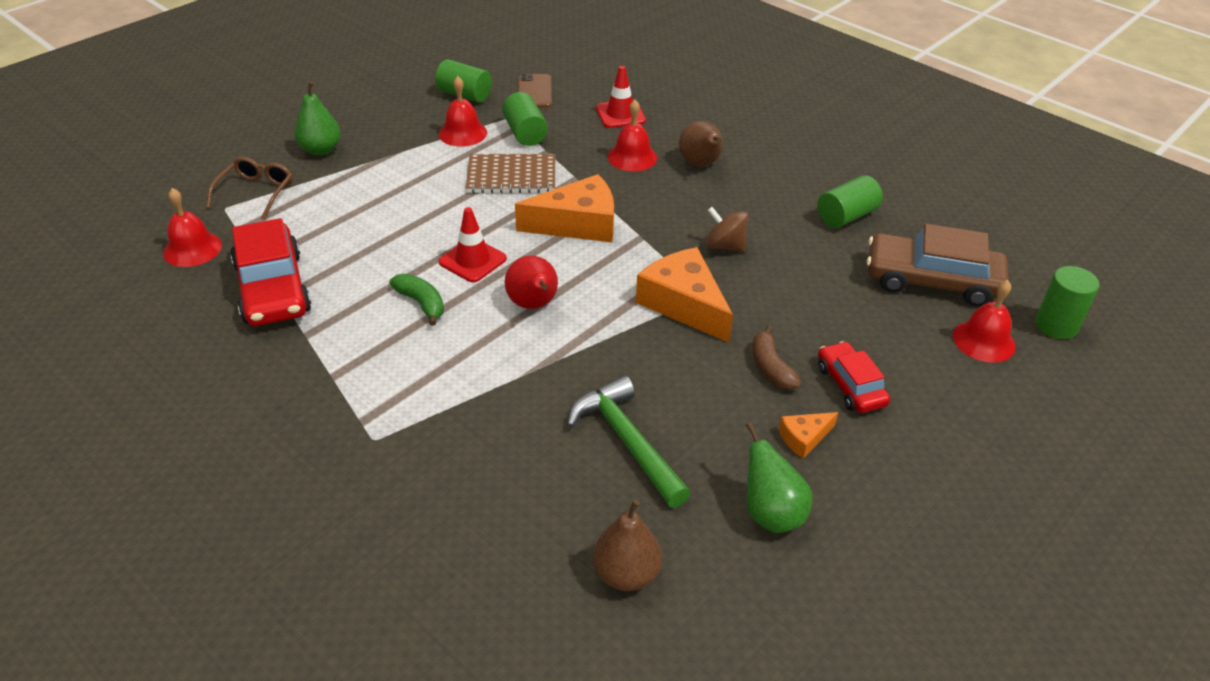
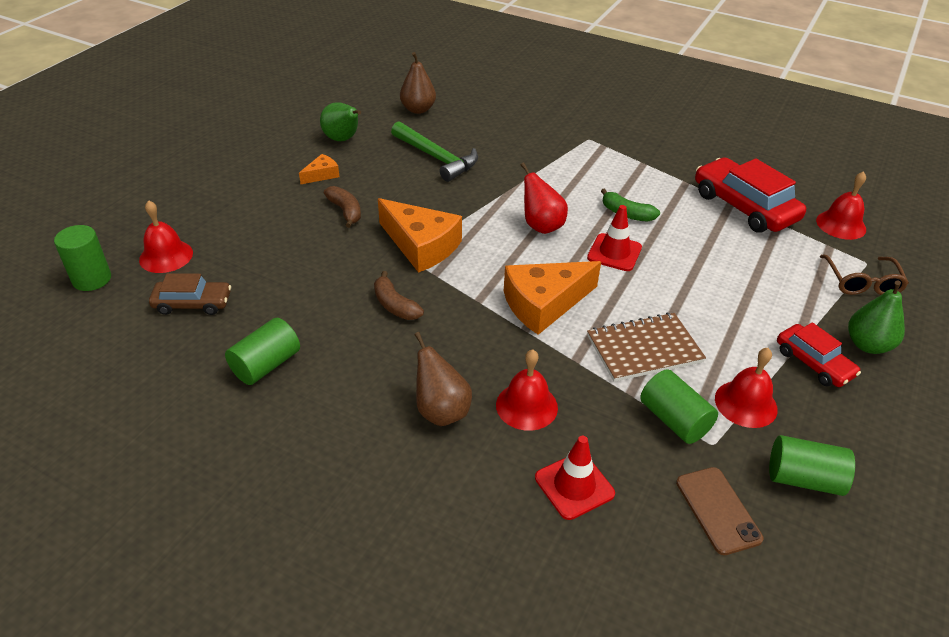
camera: 165 degrees right, 0 degrees up
brown spinning top [705,207,749,252] -> brown banana [374,271,424,320]
red car [818,341,891,413] -> red car moved to [777,322,861,387]
brown car [867,224,1009,307] -> brown car [149,273,231,315], size x0.58

